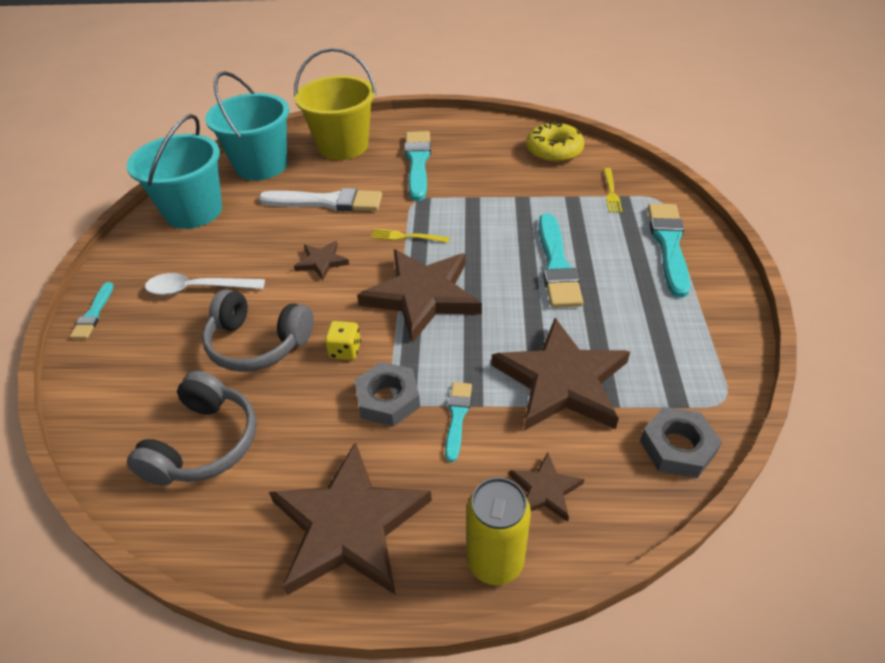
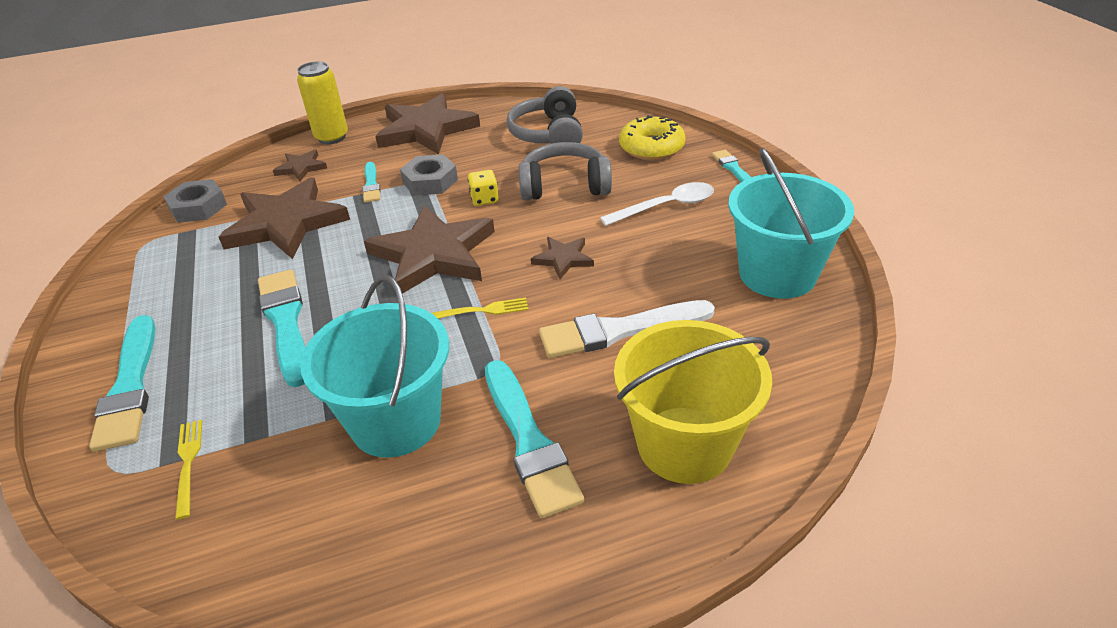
camera: 160 degrees right, 5 degrees down
turquoise bucket [205,71,289,180] -> turquoise bucket moved to [300,275,449,458]
yellow donut [526,122,584,163] -> yellow donut moved to [619,115,685,160]

